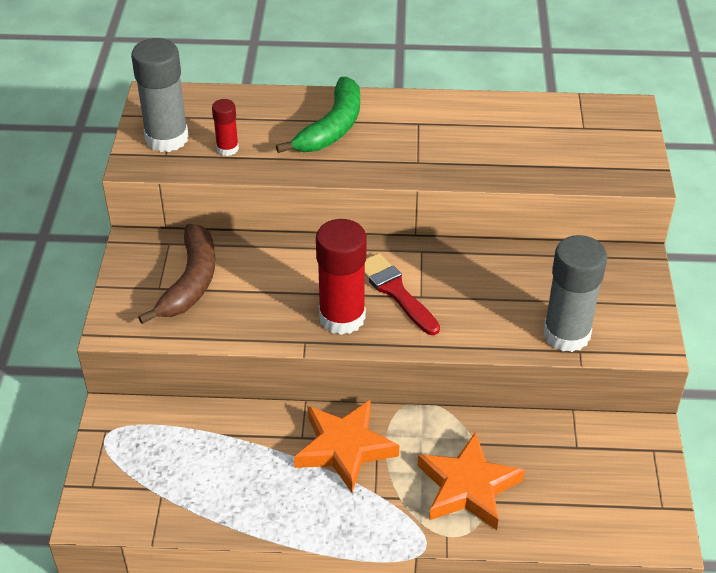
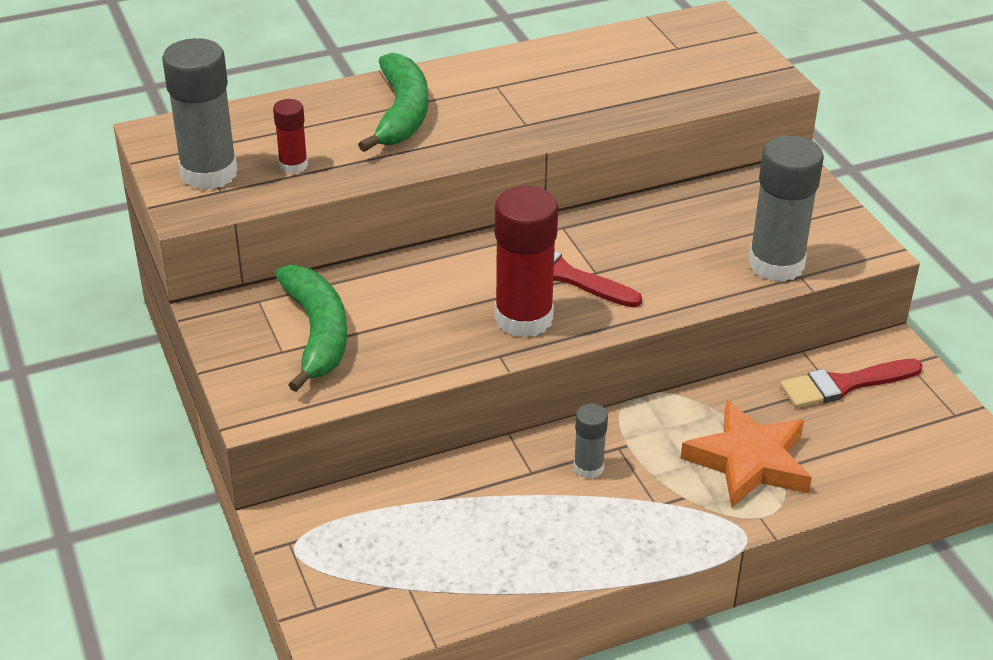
camera: 25 degrees left, 5 degrees down
brown banana [138,224,215,324] -> green banana [275,265,347,392]
orange star [294,399,399,493] -> grey glue stick [574,404,608,479]
none -> red brush [780,359,923,408]

